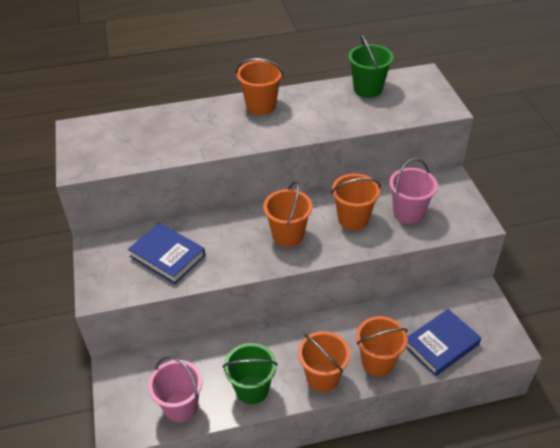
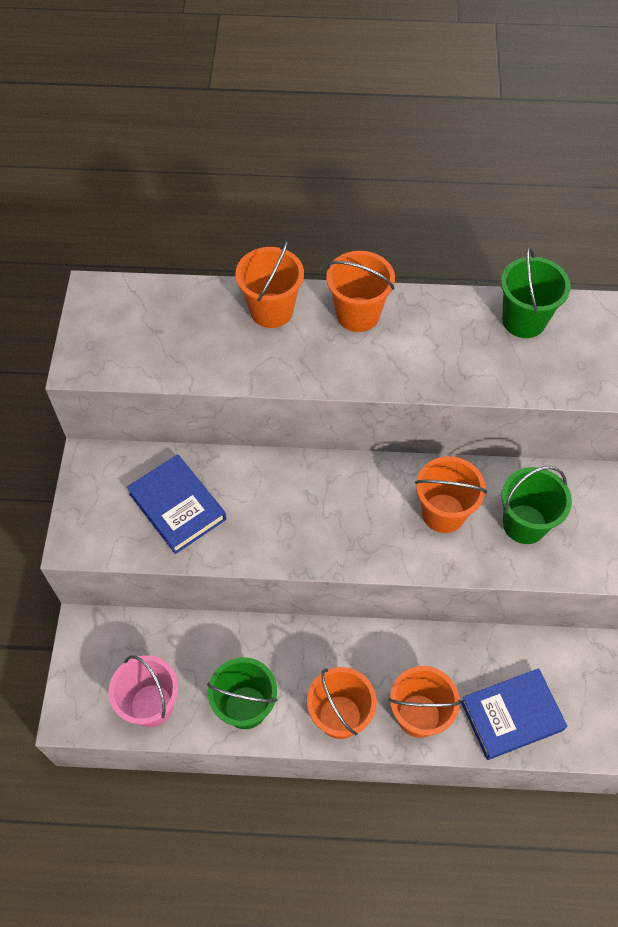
camera: 15 degrees right, 15 degrees up
orange bucket [263,181,312,247] -> orange bucket moved to [235,241,304,328]
pink bucket [389,158,438,224] -> green bucket [501,466,572,544]

